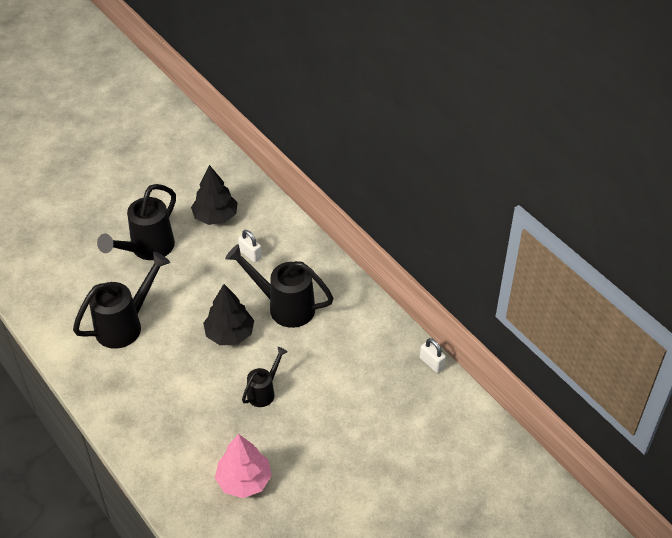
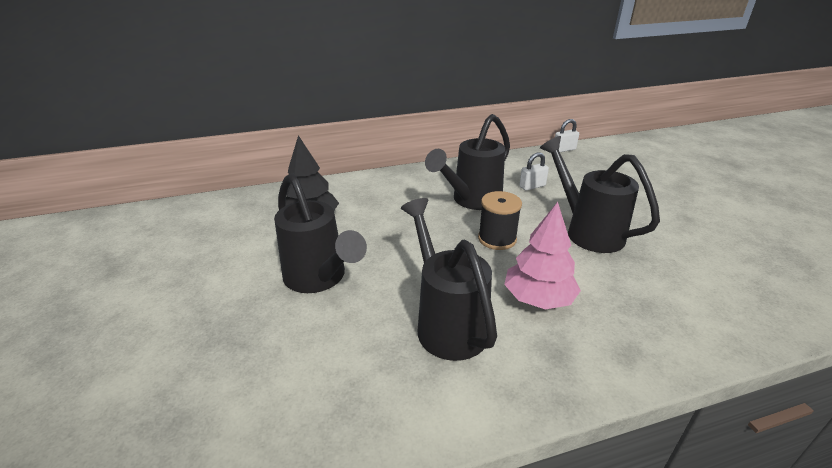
camera: 70 degrees left, 15 degrees down
black tree [203,284,254,345] -> black spool [478,191,522,250]
pink tree [215,434,272,498] -> pink tree moved to [504,202,581,309]
white padlock [238,230,262,262] -> white padlock moved to [520,152,549,191]
black watering can [242,347,288,407] -> black watering can [540,136,660,253], size x1.76

